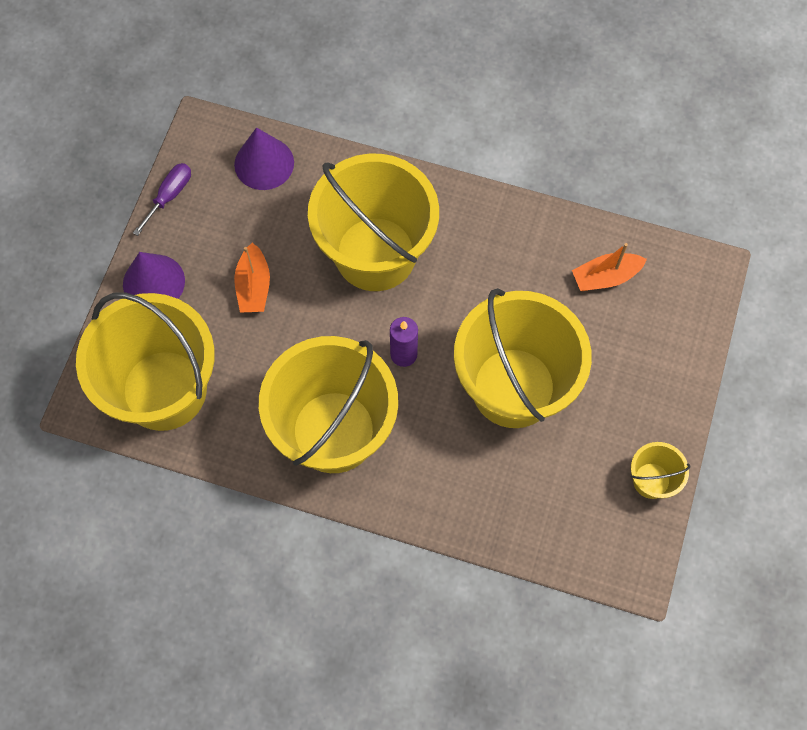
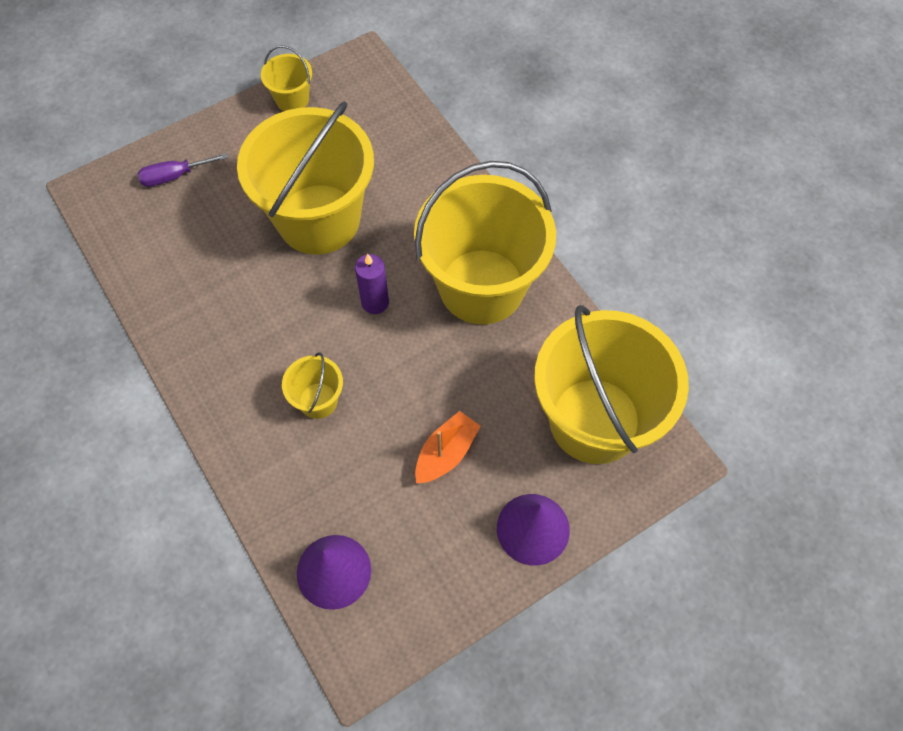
camera: 140 degrees left, 5 degrees down
purple screwdriver [133,163,191,236] -> purple screwdriver moved to [137,153,228,187]
yellow bucket [308,154,439,291] -> yellow bucket [282,352,343,419], size x0.43
orange boat [572,243,647,291] -> none

